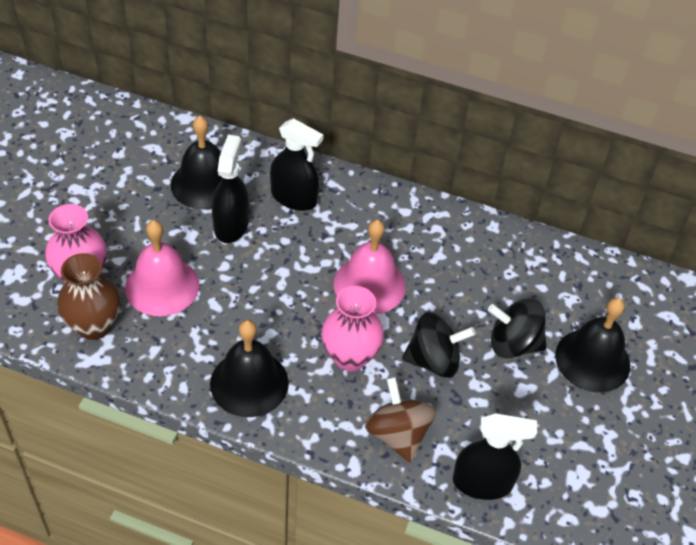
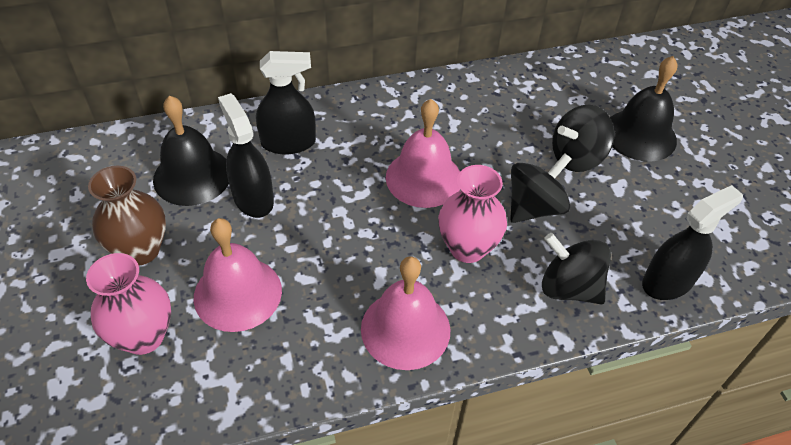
camera: 35 degrees left, 0 degrees up
brown vase [57,253,120,340] -> brown vase moved to [88,166,166,265]
black bell [210,320,289,417] -> pink bell [361,257,450,370]
brown spinning top [365,377,436,463] -> black spinning top [542,233,611,305]

